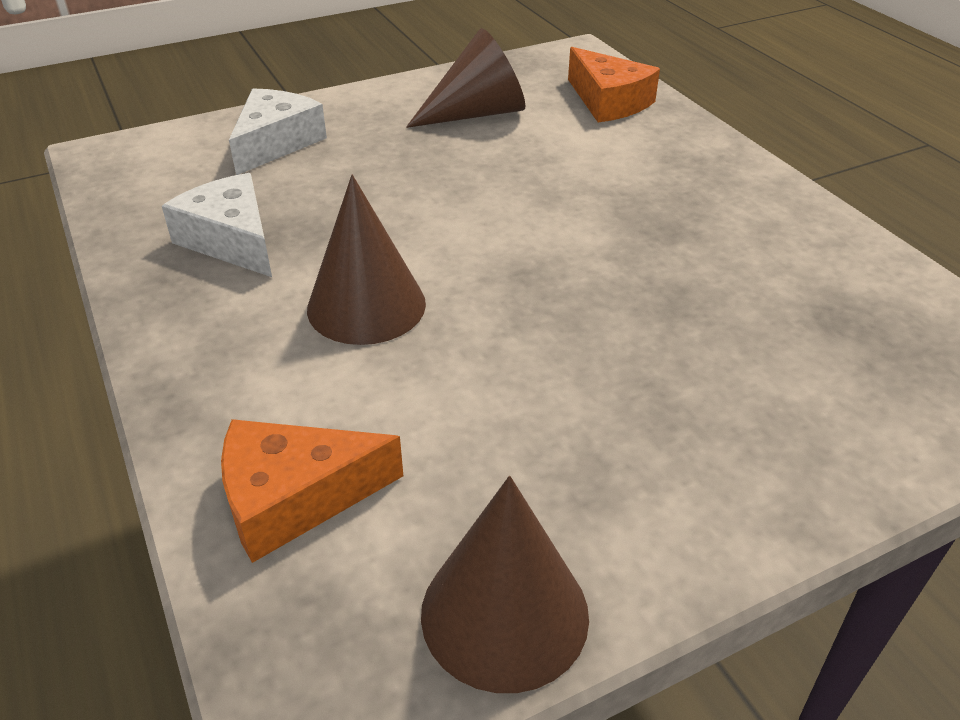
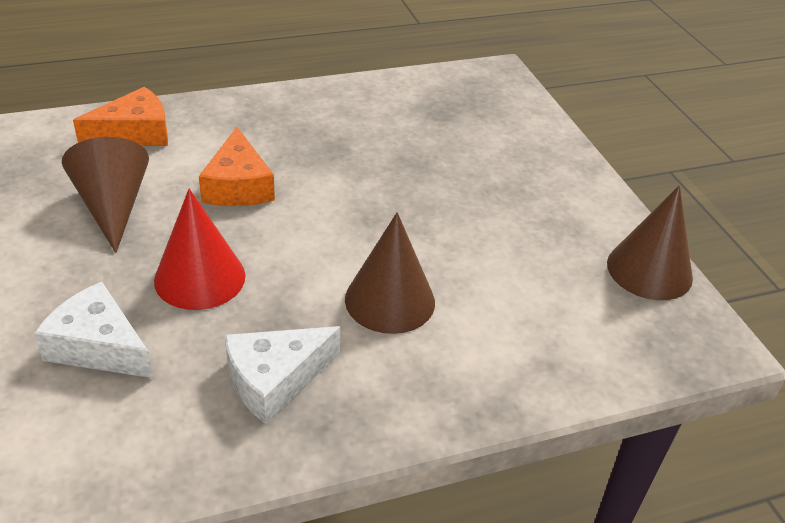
camera: 85 degrees left, 0 degrees up
orange cheese [221,419,403,563] -> orange cheese moved to [199,127,275,206]
none -> red cone [154,188,246,310]

